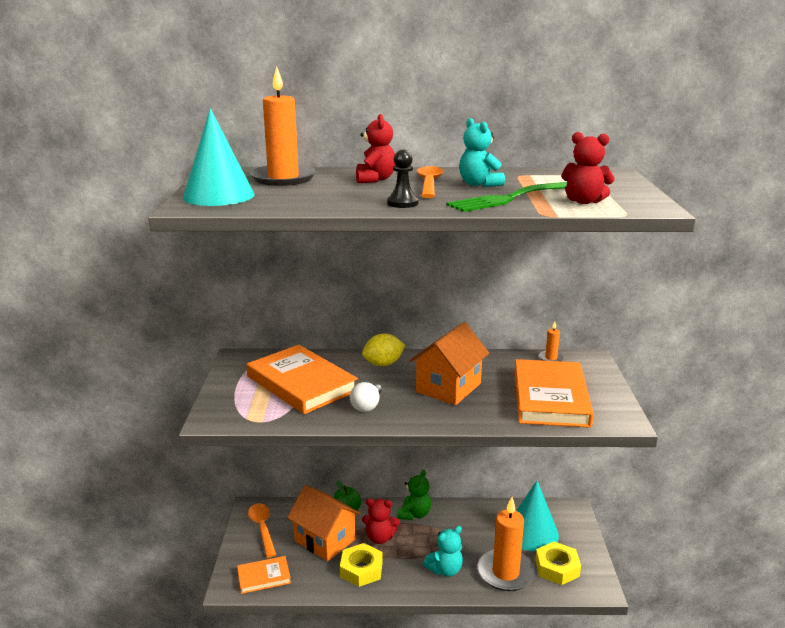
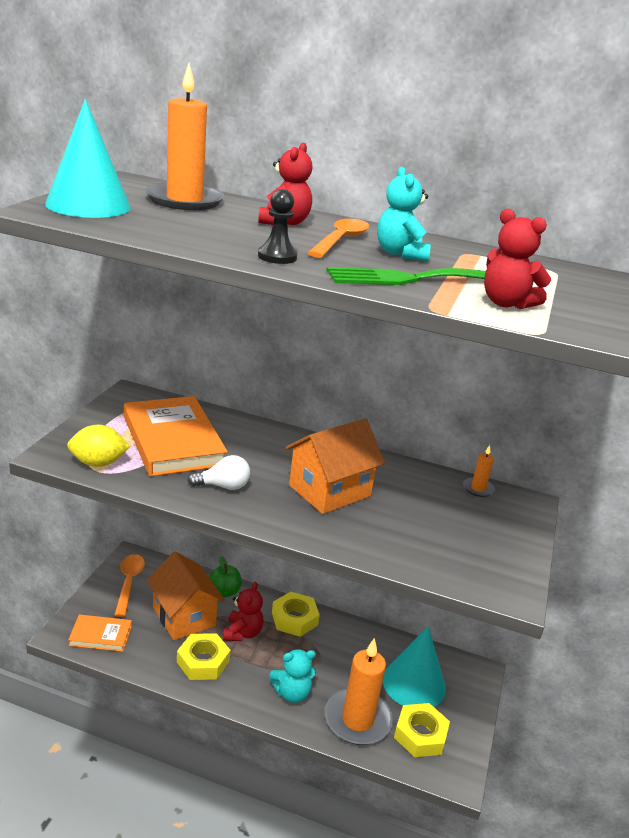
camera: 15 degrees right, 5 degrees up
white light bulb [350,382,382,412] -> white light bulb turned 135 degrees counterclockwise [188,455,250,490]
yellow lemon [362,334,405,366] -> yellow lemon moved to [67,425,130,467]
red teddy bear [362,498,400,544] -> red teddy bear turned 105 degrees counterclockwise [223,582,264,641]
green teddy bear [397,470,431,520] -> yellow nut [272,592,320,637]
orange book [514,359,594,428] -> none

